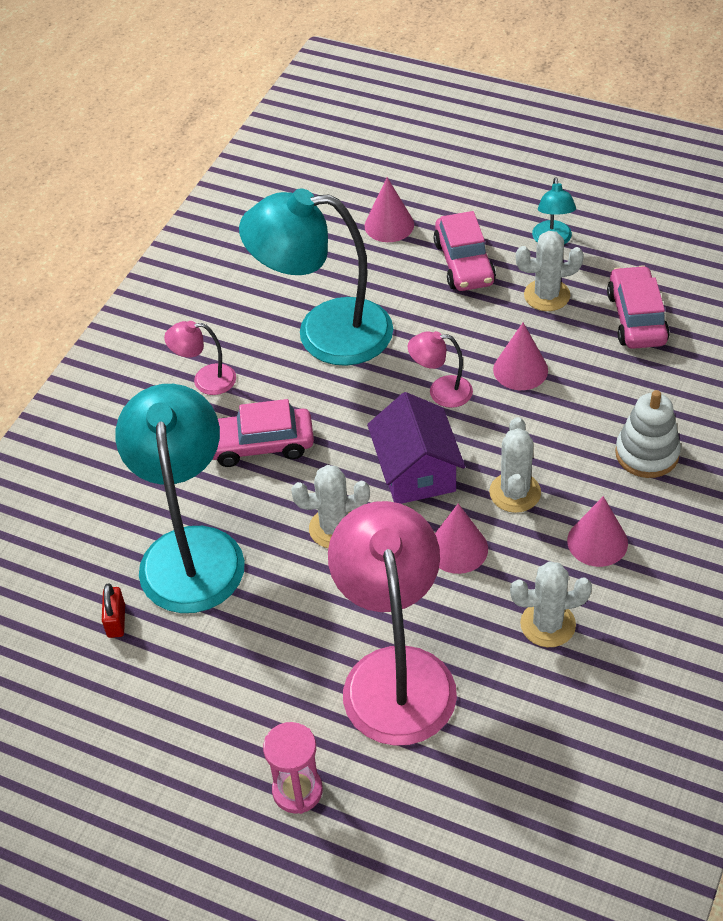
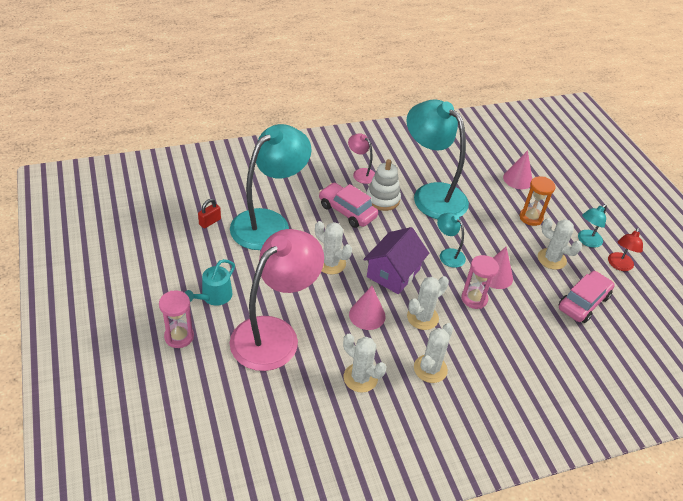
camera: 40 degrees right, 5 degrees down
pink lamp [408,331,473,408] -> turquoise lamp [437,213,466,268]
pink car [434,211,496,291] -> orange hourglass [520,176,555,226]
pink cone [567,496,628,567] -> white cactus [414,323,453,383]
white stacking toy [615,390,681,478] -> white stacking toy moved to [367,159,401,211]
none -> turquoise watering can [185,259,235,306]
none -> pink hourglass [461,255,499,309]
none -> red lamp [608,228,643,271]

